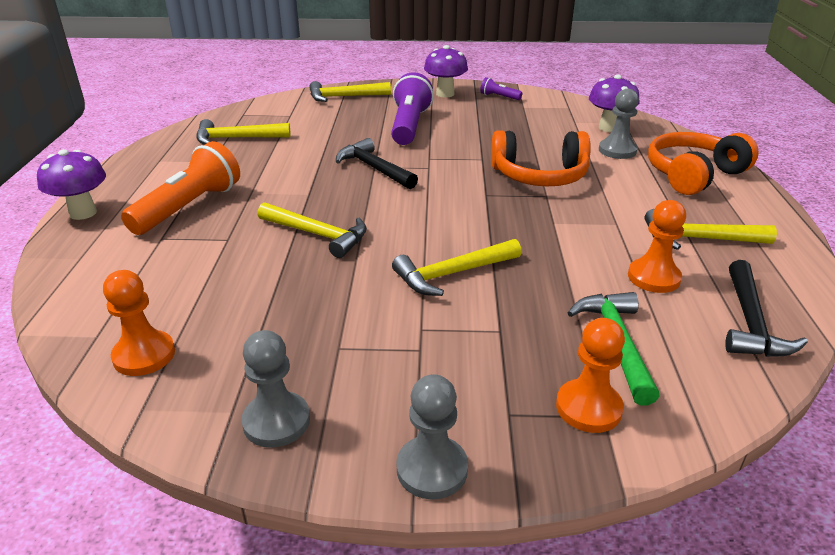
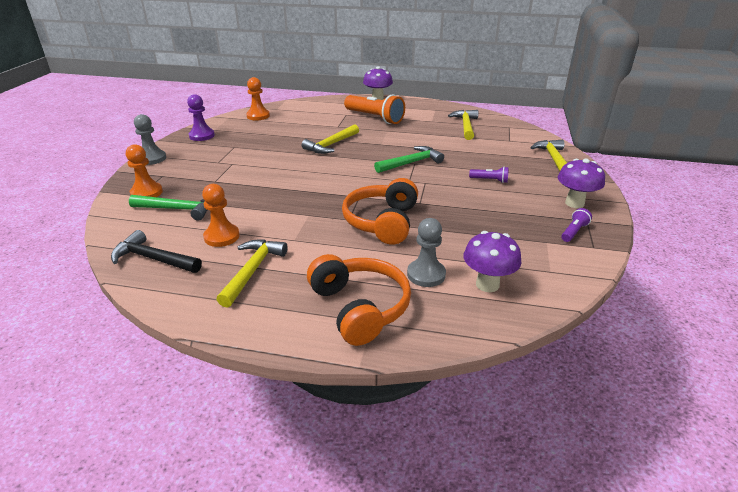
camera: 100 degrees right, 0 degrees up
grey pawn [241,330,310,448] -> purple pawn [187,94,215,141]
black hammer [336,138,418,189] -> green hammer [374,146,444,173]
purple flashlight [391,72,434,145] -> purple flashlight [469,167,509,183], size x0.46
yellow hammer [392,239,522,296] -> none

